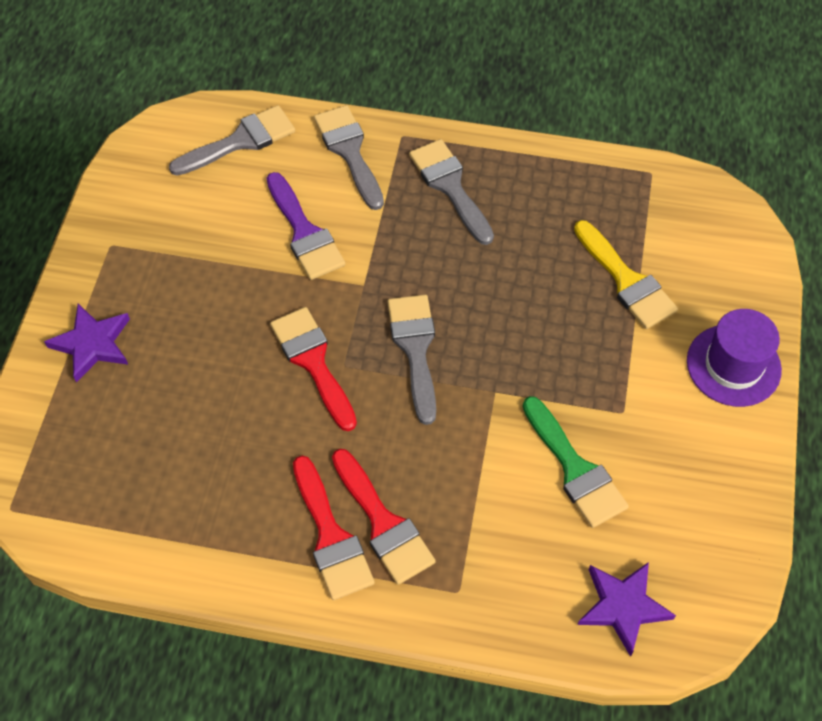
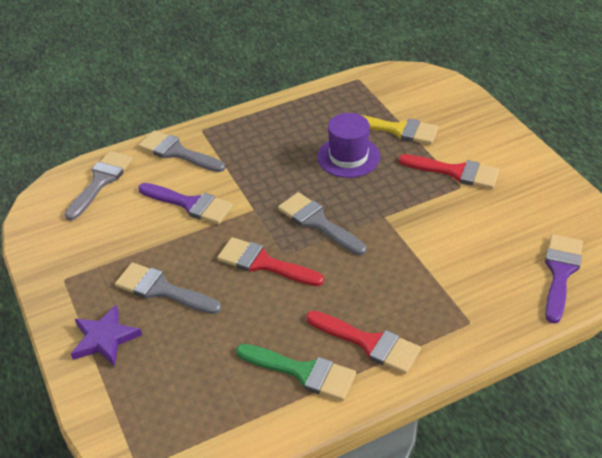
camera: 35 degrees left, 15 degrees down
red brush [332,449,436,585] -> red brush moved to [398,154,499,189]
grey brush [409,139,494,245] -> grey brush moved to [115,262,221,314]
green brush [523,396,629,528] -> green brush moved to [236,344,356,401]
purple star [577,562,676,657] -> purple brush [545,234,583,324]
purple hat [687,309,782,407] -> purple hat moved to [317,113,380,178]

